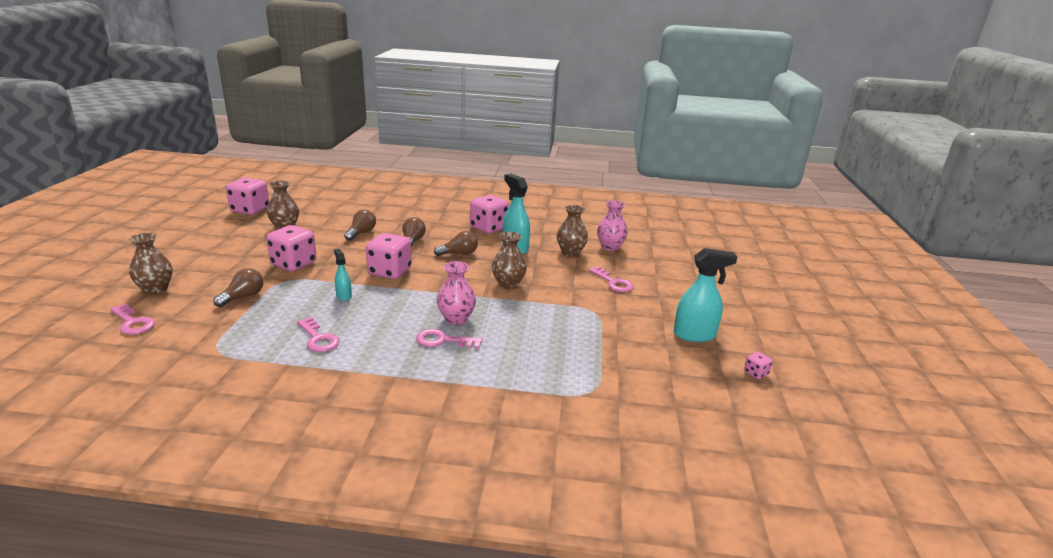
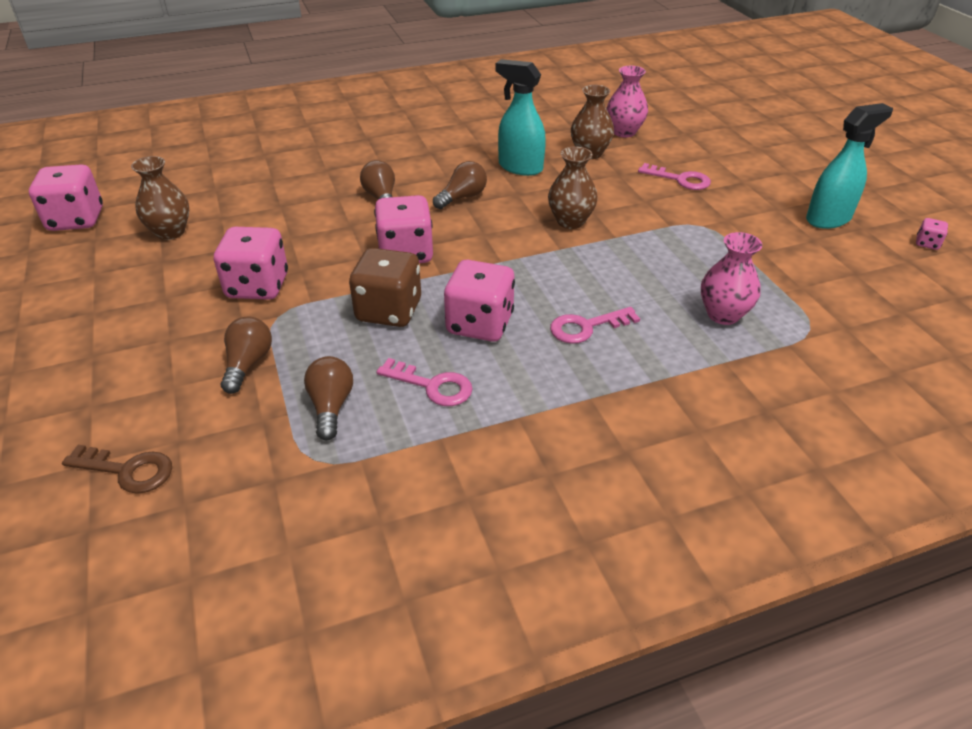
camera: 25 degrees left, 15 degrees up
pink key [110,303,155,335] -> brown key [62,445,172,494]
brown vase [129,233,173,295] -> none
turquoise spray bottle [334,249,352,301] -> brown dice [349,248,421,327]
brown light bulb [344,209,376,241] -> brown light bulb moved to [304,356,353,440]
pink vase [437,261,476,325] -> pink vase moved to [701,232,762,325]
pink dice [470,195,509,234] -> pink dice moved to [444,260,515,342]

